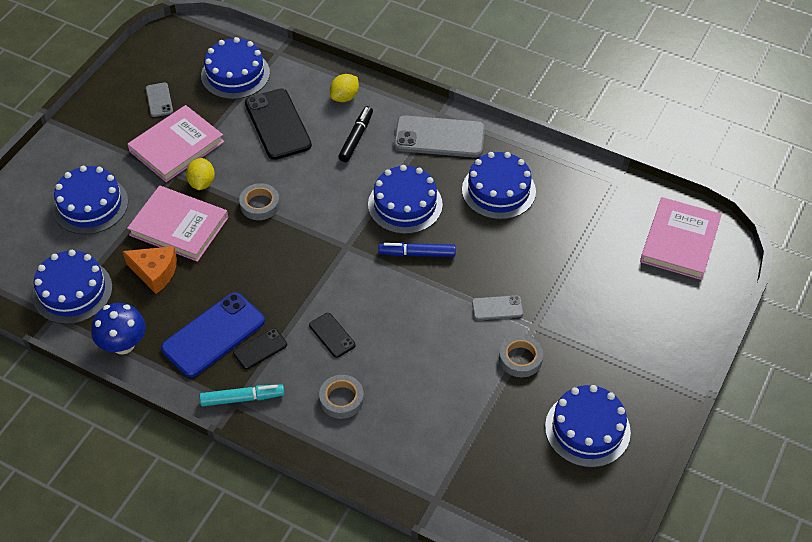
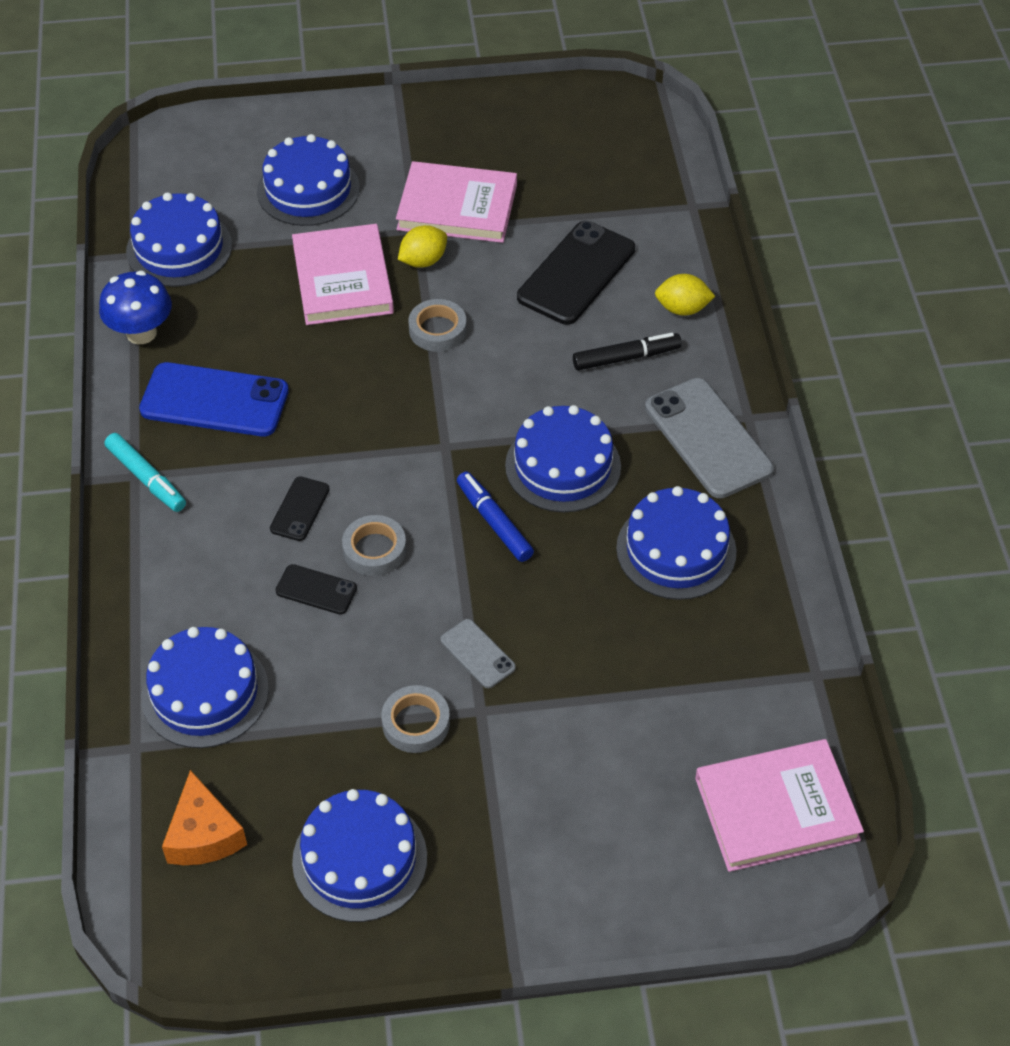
camera: 55 degrees right, 0 degrees up
orange cheese [123,246,177,294] -> orange cheese moved to [162,770,247,865]
grey phone [146,82,173,117] -> none
blue cake [201,37,270,99] -> blue cake moved to [141,627,269,748]
black phone [233,328,287,369] -> black phone moved to [276,564,357,614]
grey tape [319,375,364,419] -> grey tape moved to [342,515,406,576]

